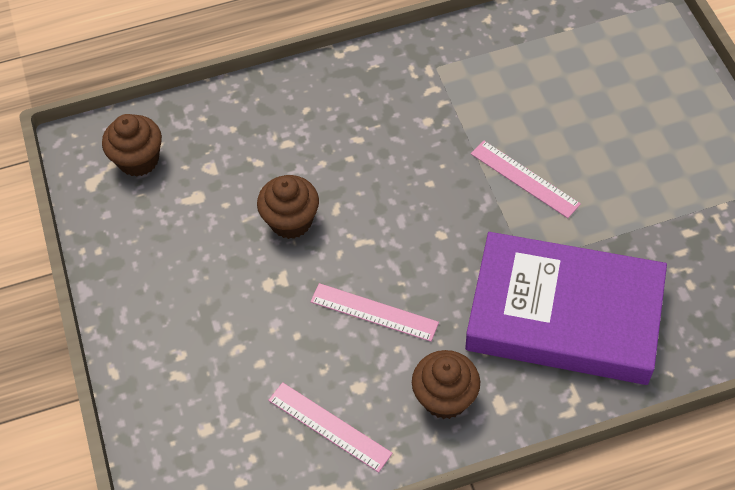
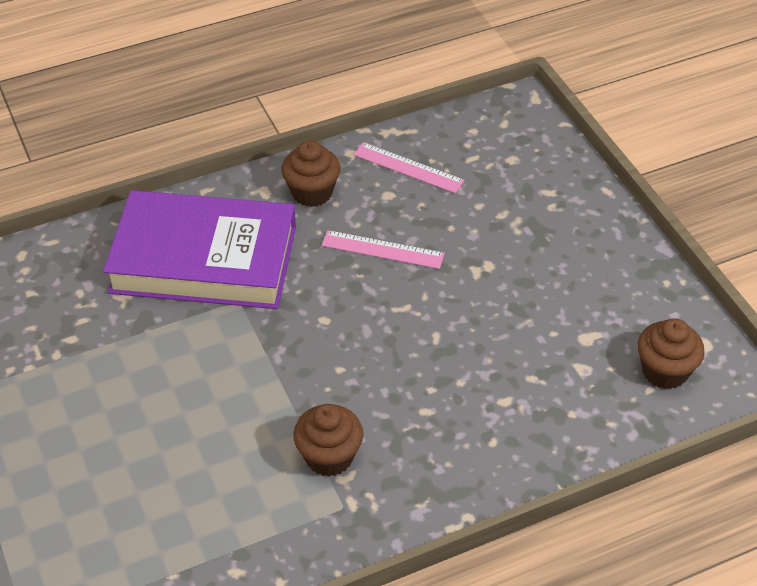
camera: 170 degrees right, 10 degrees down
brown cupcake [257,175,319,239] -> brown cupcake moved to [293,404,363,477]
pink ruler [471,140,581,218] -> none

